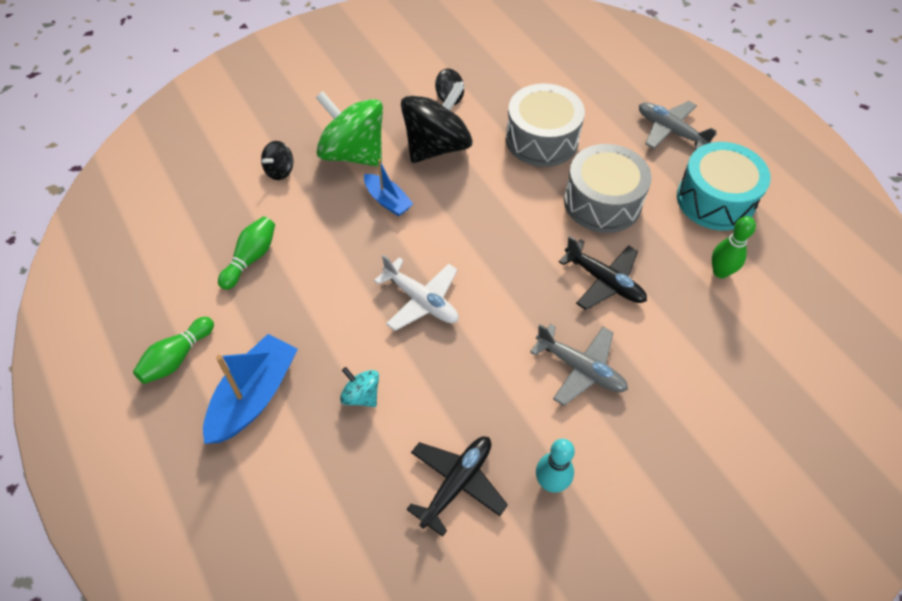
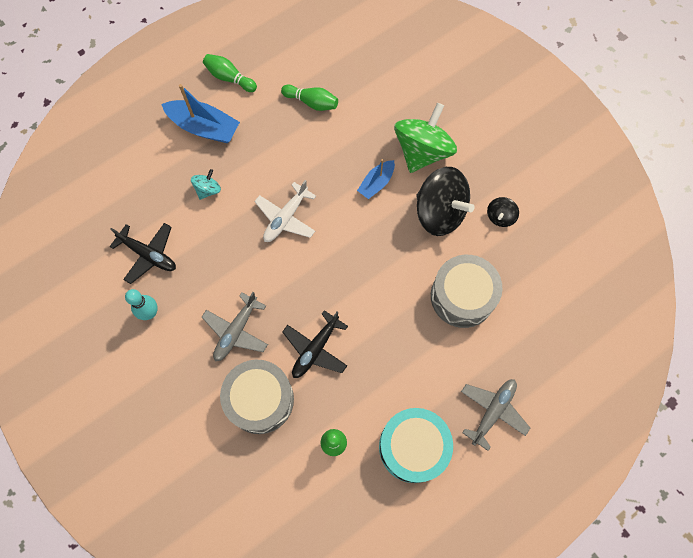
camera: 85 degrees right, 15 degrees up
black spinning top [261,141,293,180] -> none
grey drum [564,144,652,233] -> grey drum moved to [220,360,294,434]

